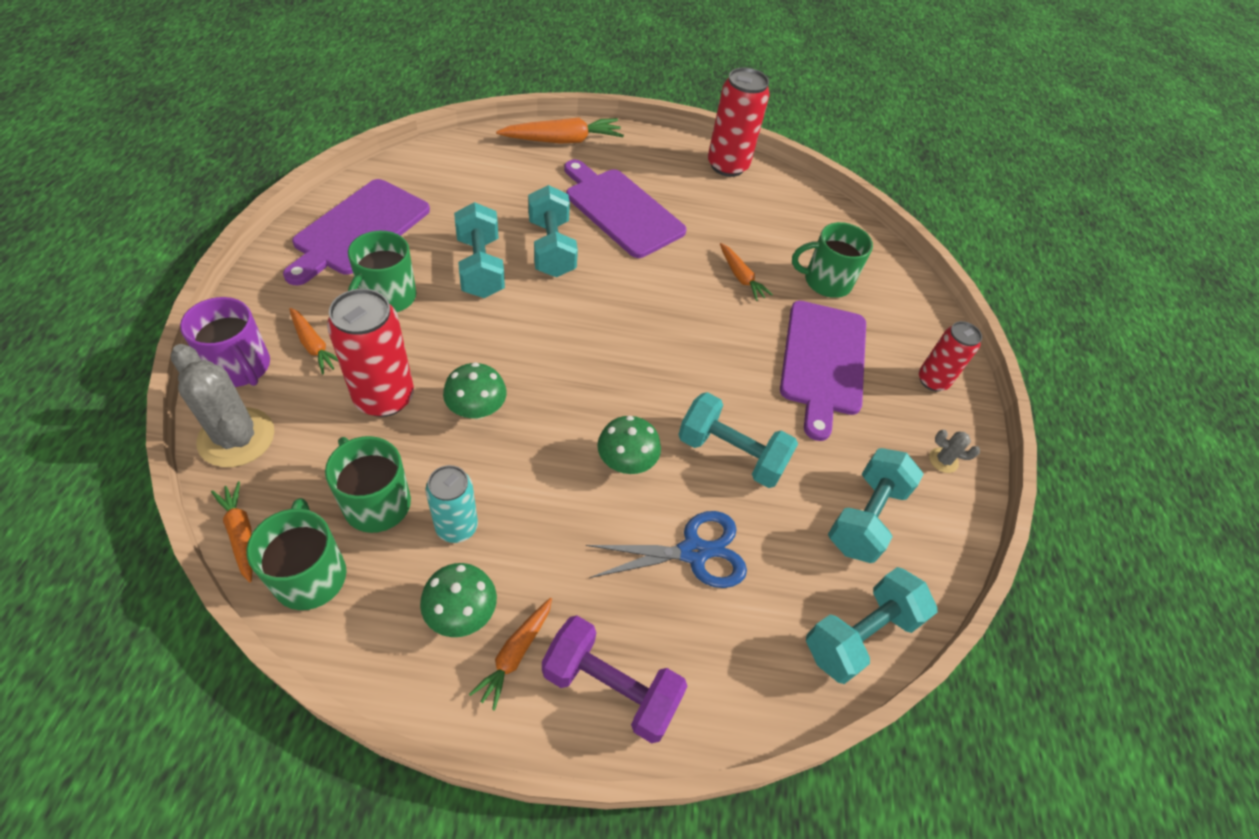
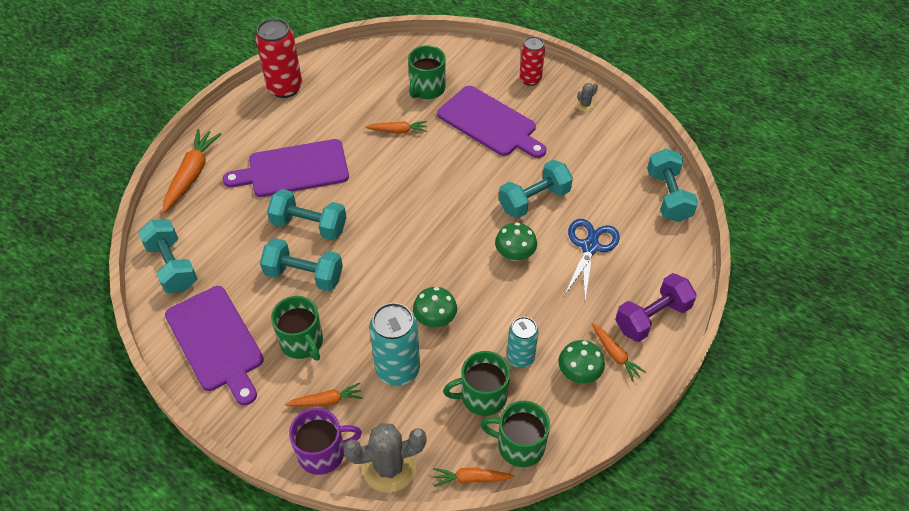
camera: 55 degrees left, 0 degrees up
red can [327,289,414,417] -> turquoise can [369,303,420,386]
turquoise dumbbell [828,448,924,563] -> turquoise dumbbell moved to [138,219,198,293]

